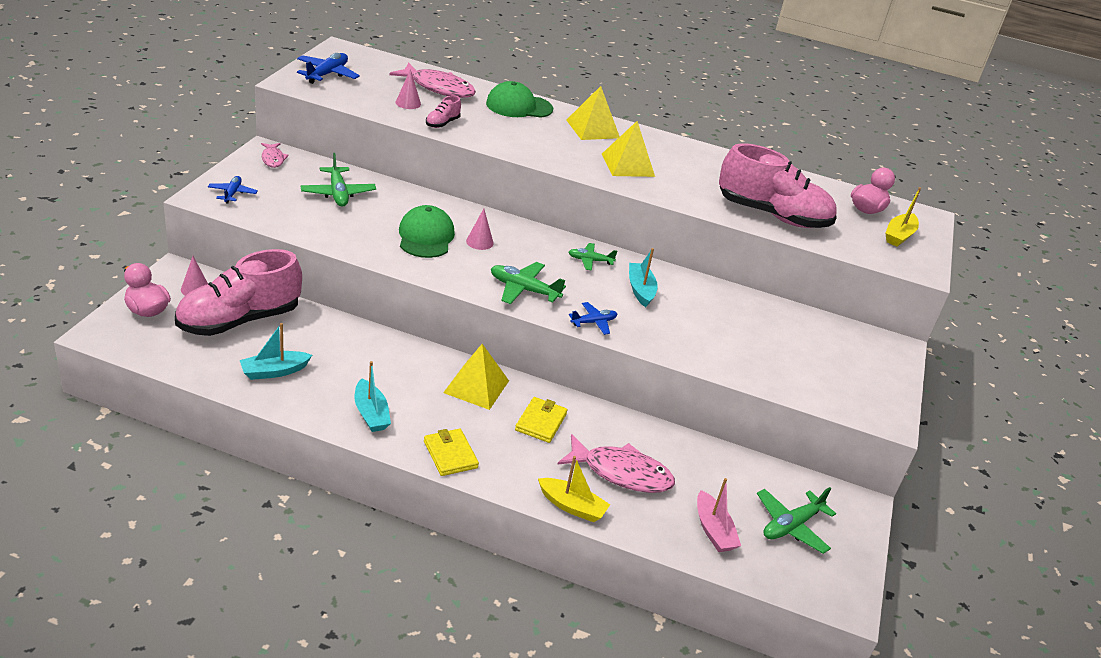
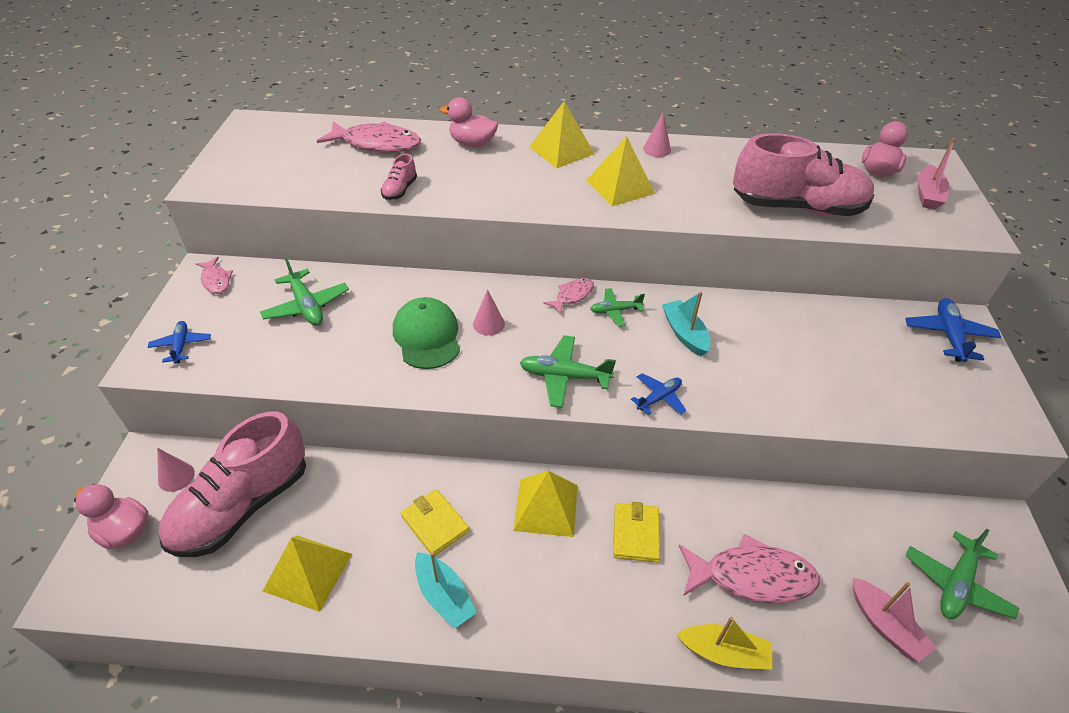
camera: 10 degrees left, 10 degrees up
turquoise boat [240,323,312,380] -> yellow pyramid [263,535,352,612]
blue plane [297,53,360,84] -> blue plane moved to [905,298,1001,362]
pink cone [396,69,421,109] -> pink cone moved to [643,112,671,157]
yellow wallet [424,429,479,476] -> yellow wallet moved to [401,489,469,555]
green cap [486,81,553,118] -> pink duck [440,97,498,147]
yellow boat [885,187,921,247] -> pink boat [918,138,956,209]
none -> pink fish [543,278,594,315]

